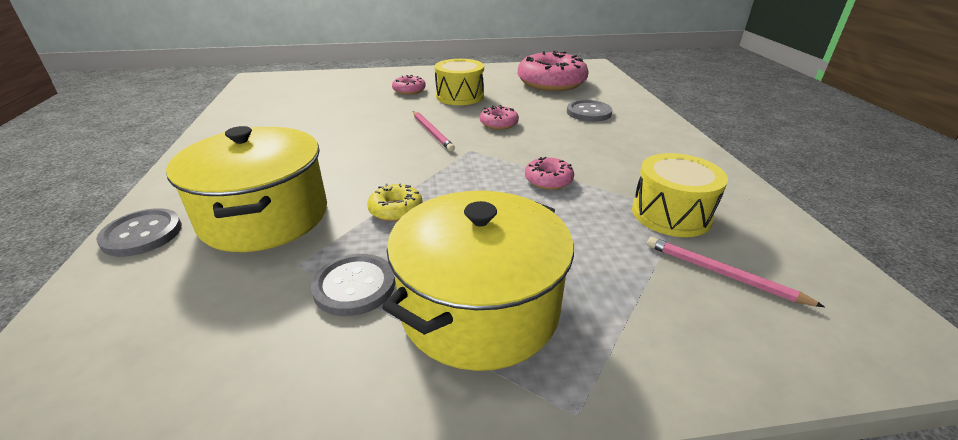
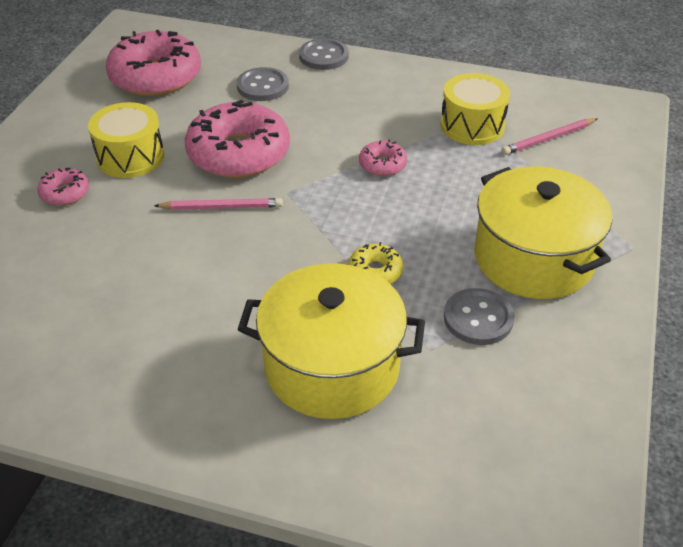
camera: 65 degrees left, 10 degrees up
grey button [96,208,182,257] -> grey button moved to [299,39,349,70]
pink donut [480,105,519,130] -> pink donut [185,100,290,178], size x2.18

